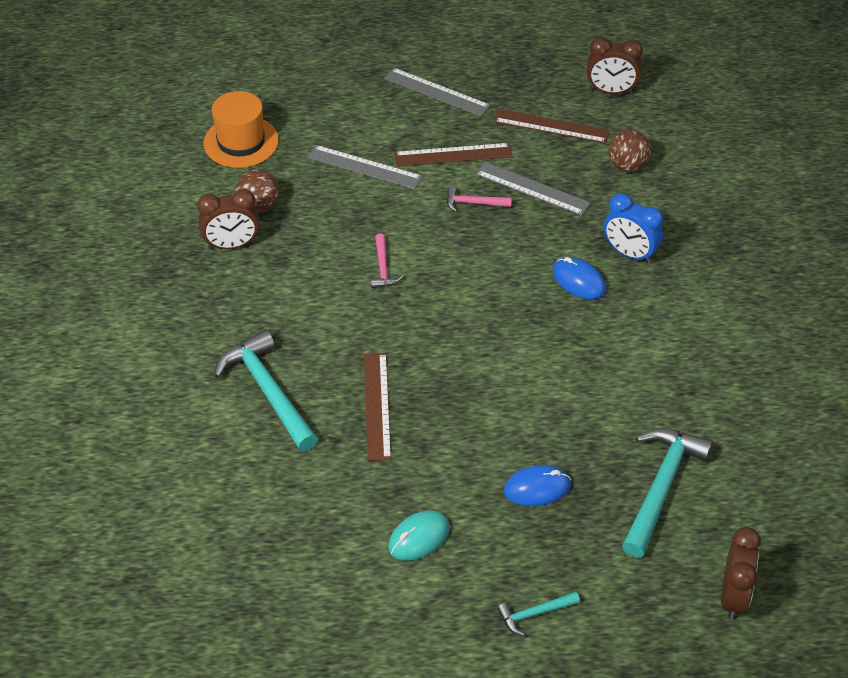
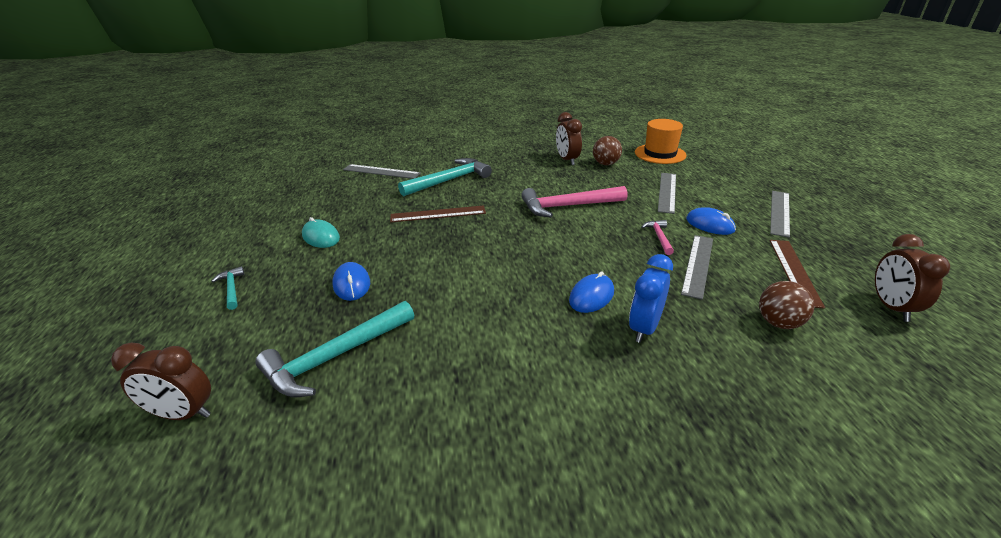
camera: 85 degrees right, 15 degrees down
pink hammer [371,234,403,288] -> pink hammer [521,186,627,218], size x2.03
brown ruler [394,143,512,166] -> blue mouse [686,207,736,235]
turquoise hammer [622,428,713,558] -> turquoise hammer turned 120 degrees clockwise [255,301,414,397]
none -> grey ruler [343,164,421,179]

